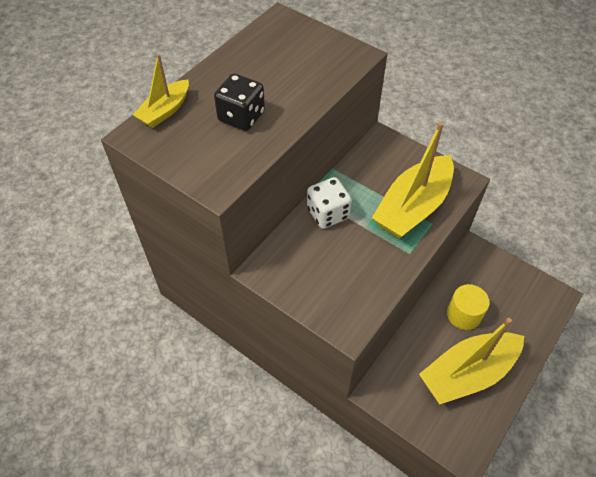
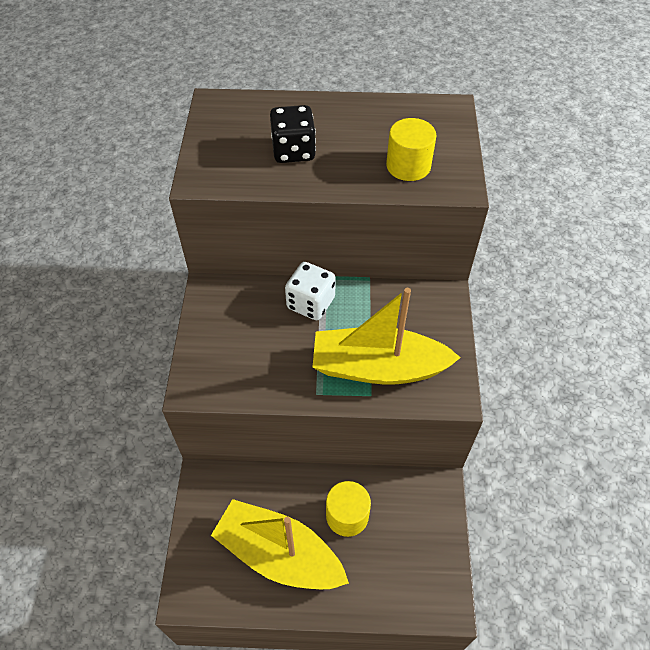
camera: 55 degrees right, 0 degrees up
yellow boat [133,54,189,128] -> none
none -> yellow cylinder [386,118,437,181]

